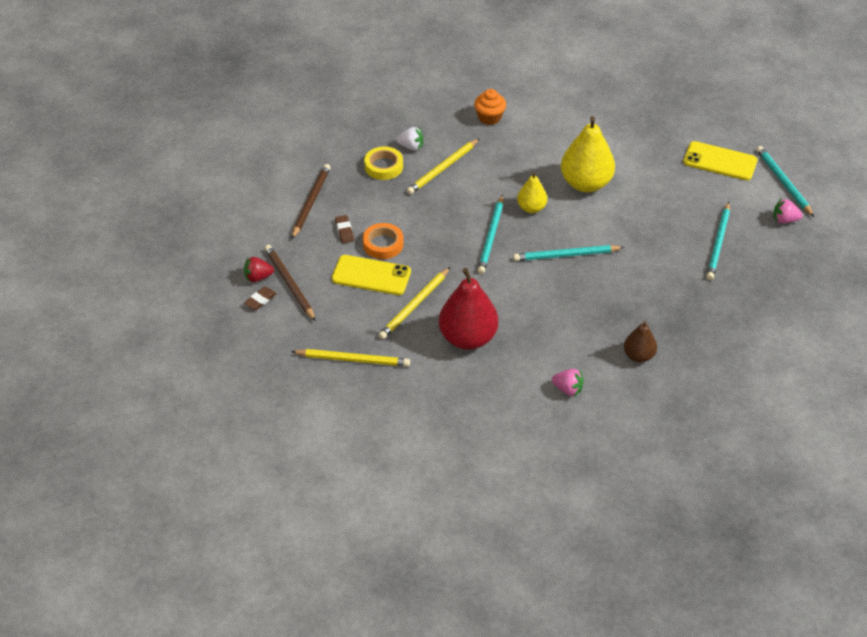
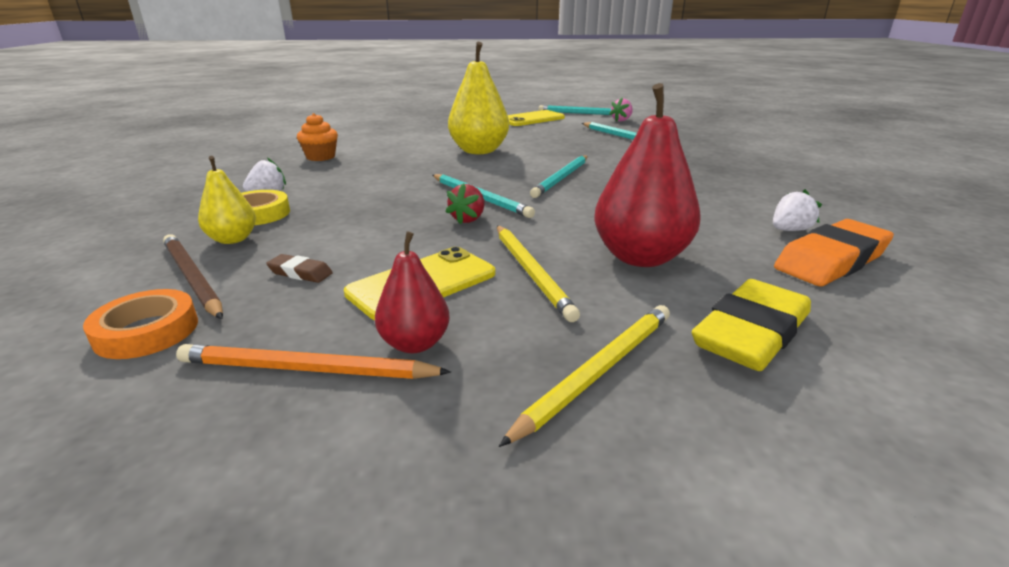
camera: 55 degrees left, 20 degrees down
red strawberry [244,256,274,282] -> red strawberry moved to [445,183,485,225]
brown eraser [244,287,277,310] -> none
brown pencil [265,245,316,321] -> orange pencil [176,344,451,379]
orange tape [363,223,404,259] -> orange tape moved to [83,289,198,359]
yellow pencil [407,138,480,194] -> none
yellow pear [517,172,547,213] -> yellow pear moved to [198,156,256,244]
pink strawberry [552,369,584,397] -> white strawberry [773,189,822,231]
brown pear [624,321,657,362] -> none
none -> red pear [375,231,450,353]
none -> yellow eraser [692,279,811,371]
none -> orange eraser [774,219,894,286]

